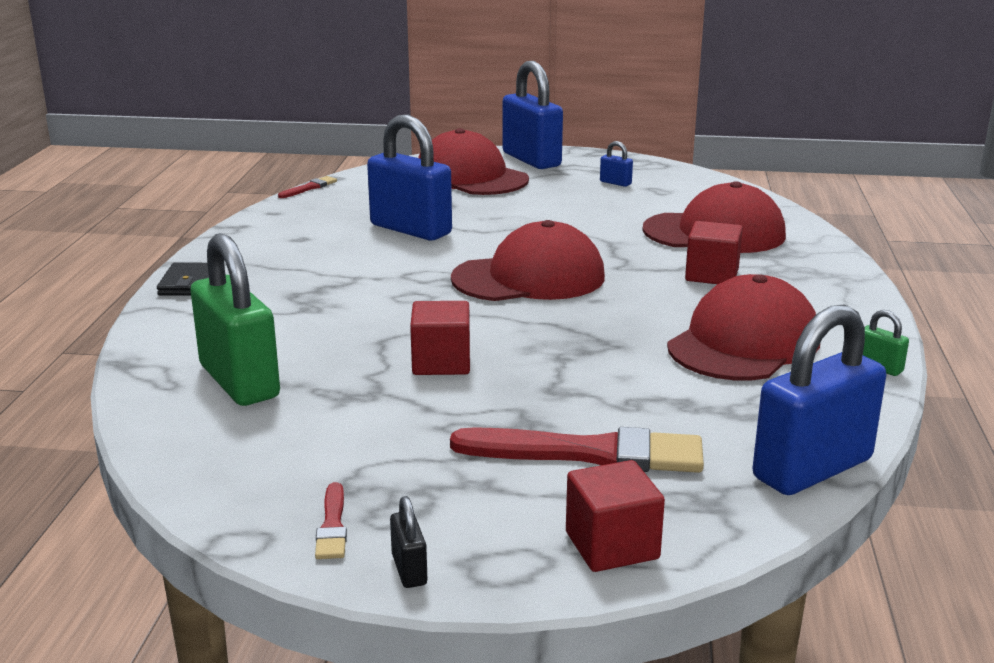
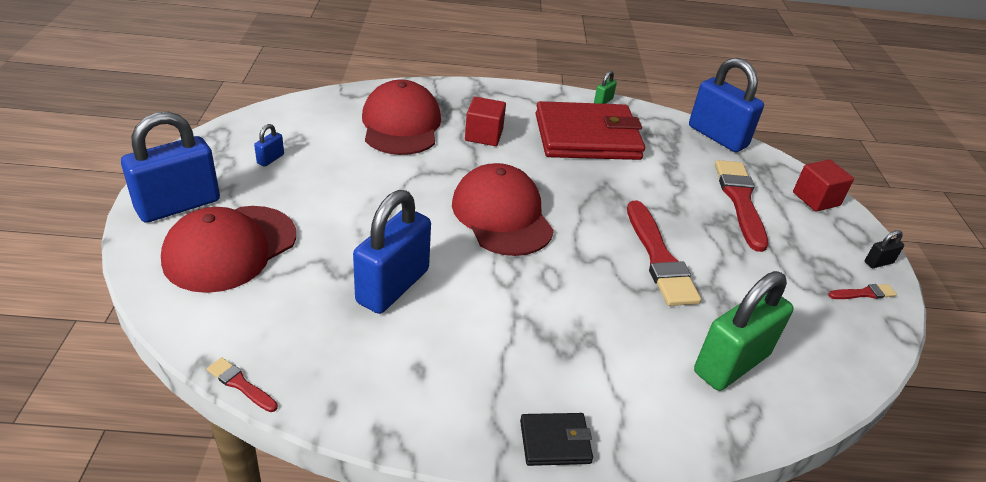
camera: 100 degrees left, 15 degrees up
red cube [410,301,470,375] -> red brush [627,201,701,306]
red cap [667,274,820,380] -> red wallet [535,101,645,160]

